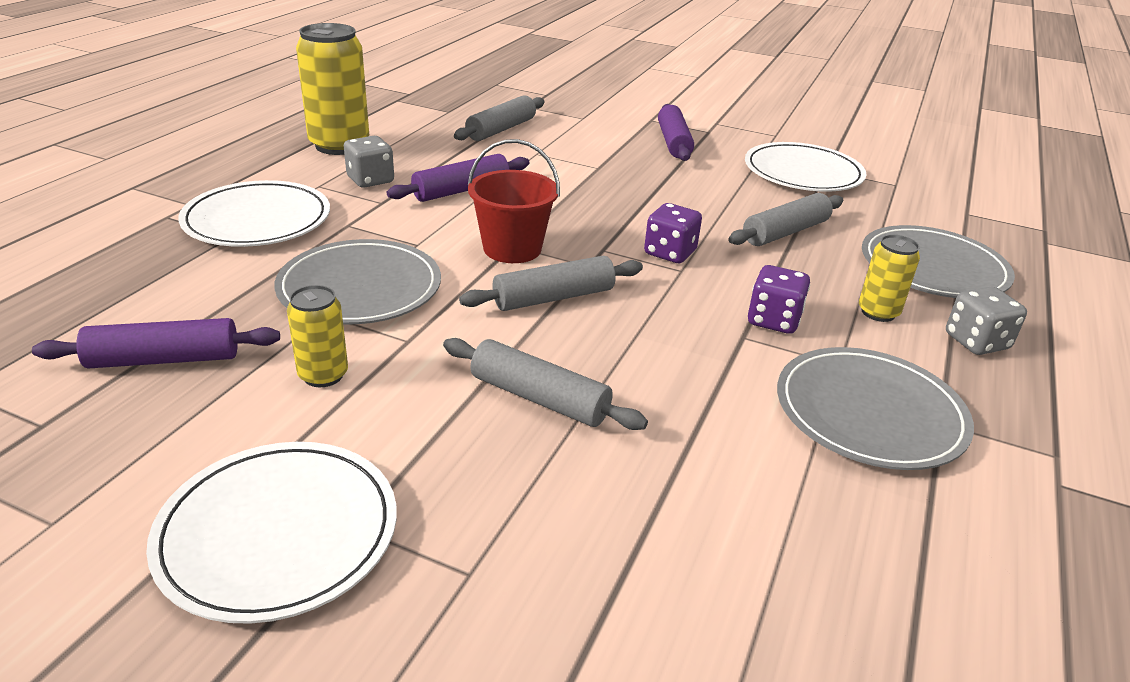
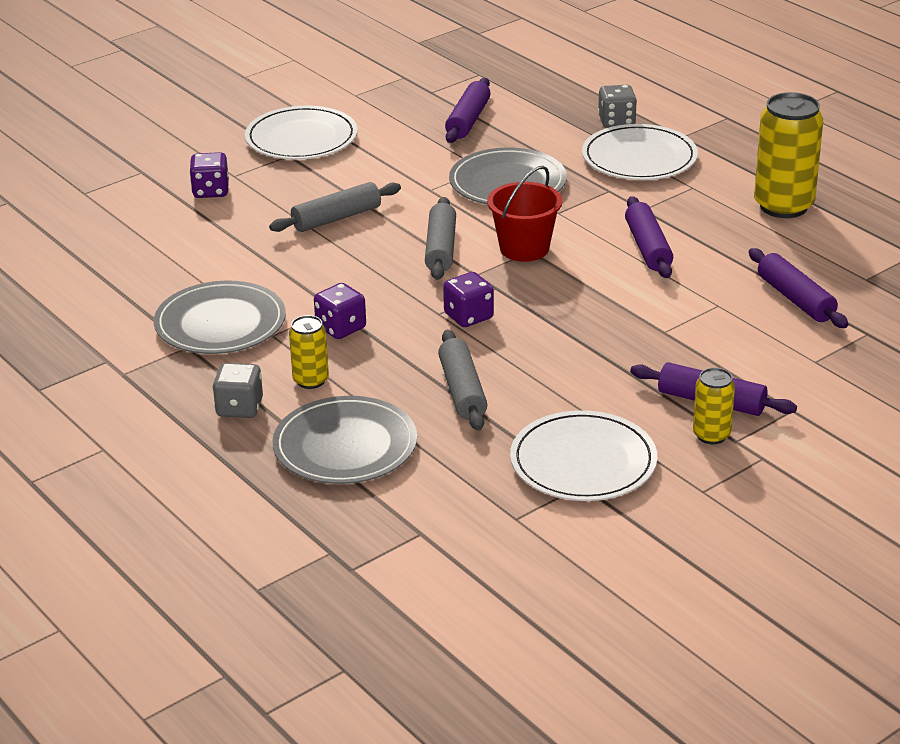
camera: 120 degrees right, 0 degrees up
yellow can [287,285,348,387] -> yellow can moved to [693,368,735,444]
grey dice [344,136,394,188] -> grey dice moved to [598,84,637,128]
grey rolling pin [454,95,545,141] -> purple rolling pin [749,248,849,328]
none -> purple dice [189,152,229,198]

